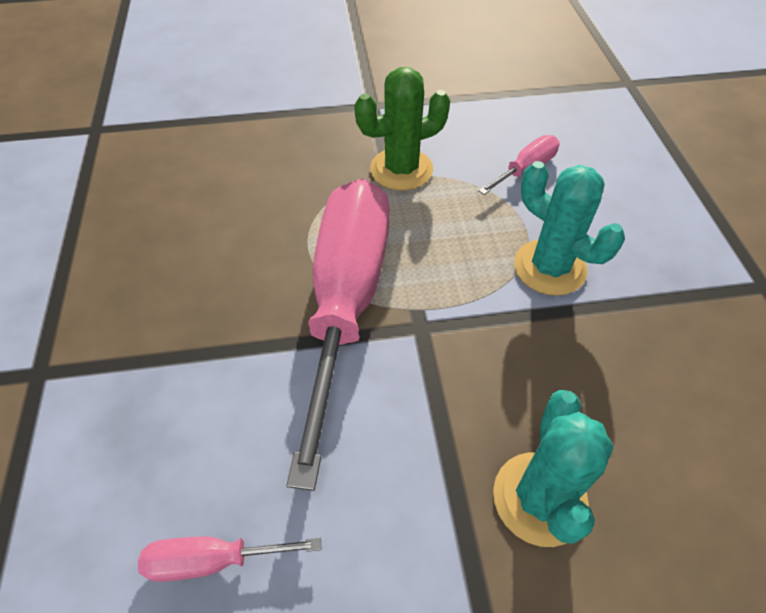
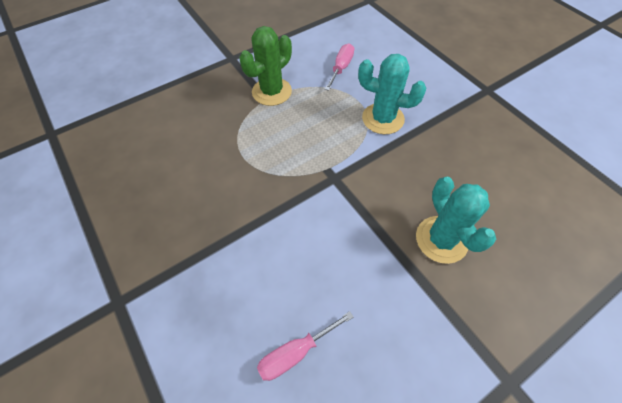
camera: 25 degrees left, 5 degrees up
pink screwdriver [287,179,390,491] -> none

